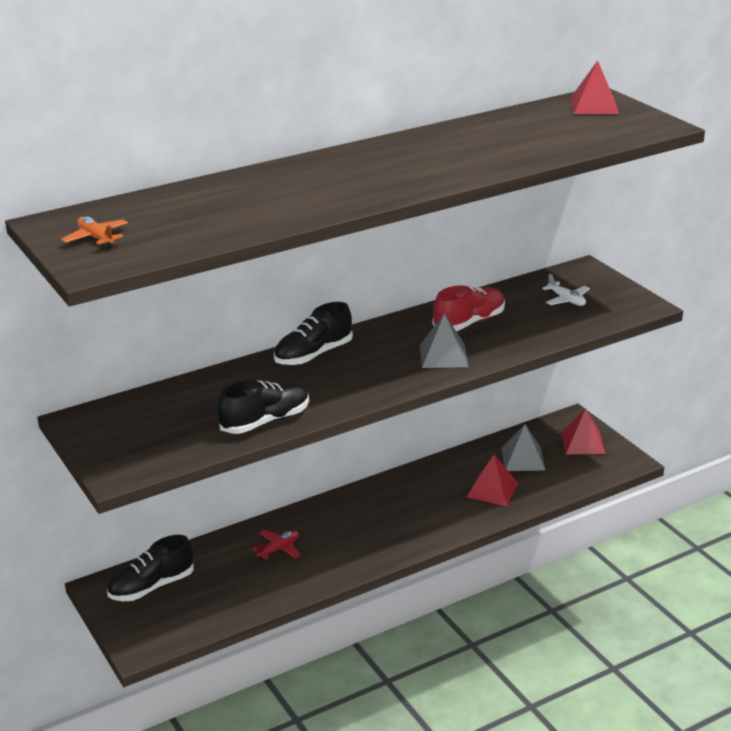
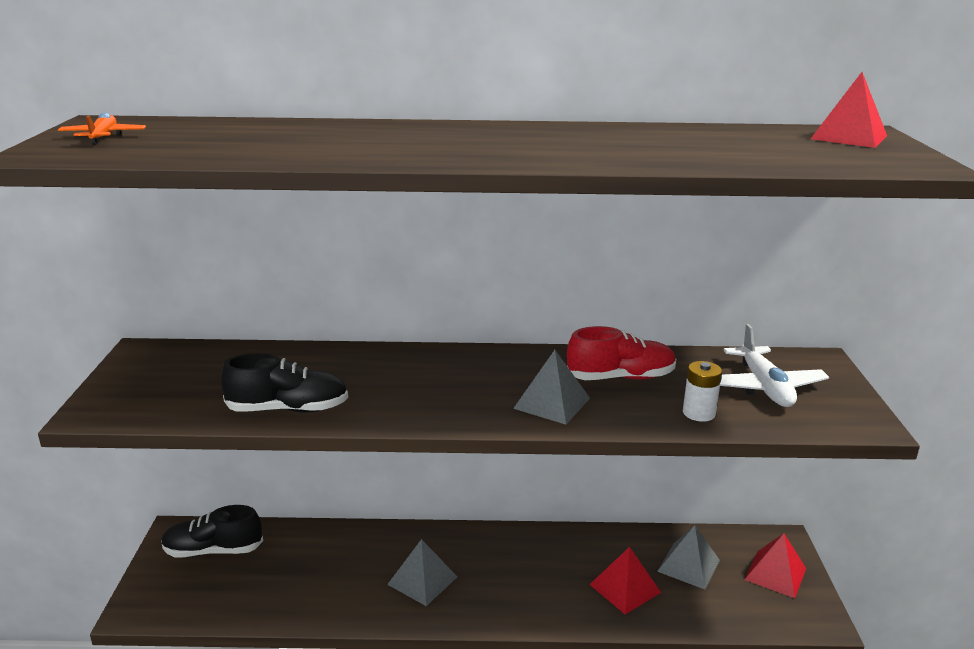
camera: 30 degrees right, 5 degrees down
red plane [252,530,300,560] -> none
black shoe [274,302,353,365] -> none
white plane [542,274,590,306] -> white plane [720,324,829,407], size x1.70
none -> grey pyramid [387,539,457,606]
none -> white battery [683,361,722,422]

